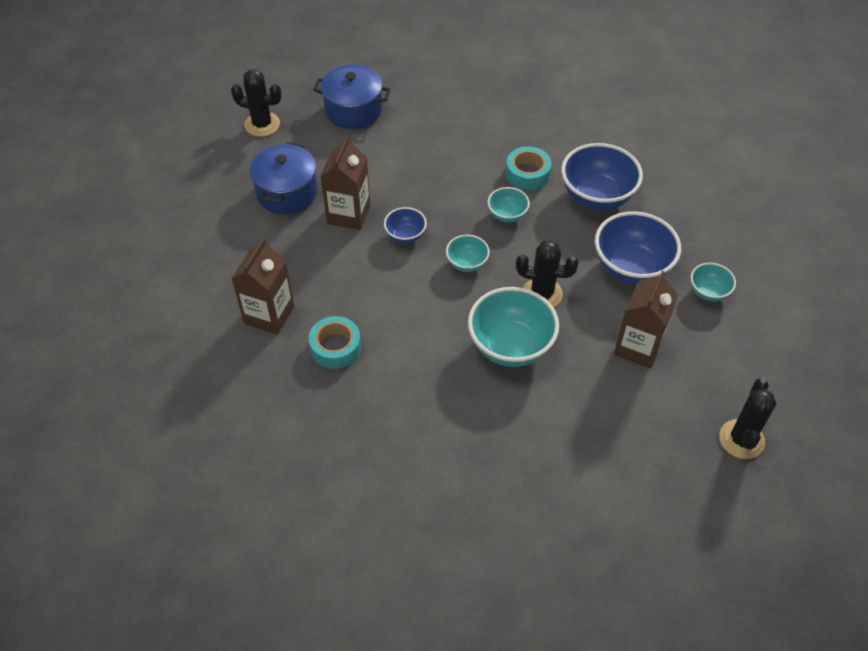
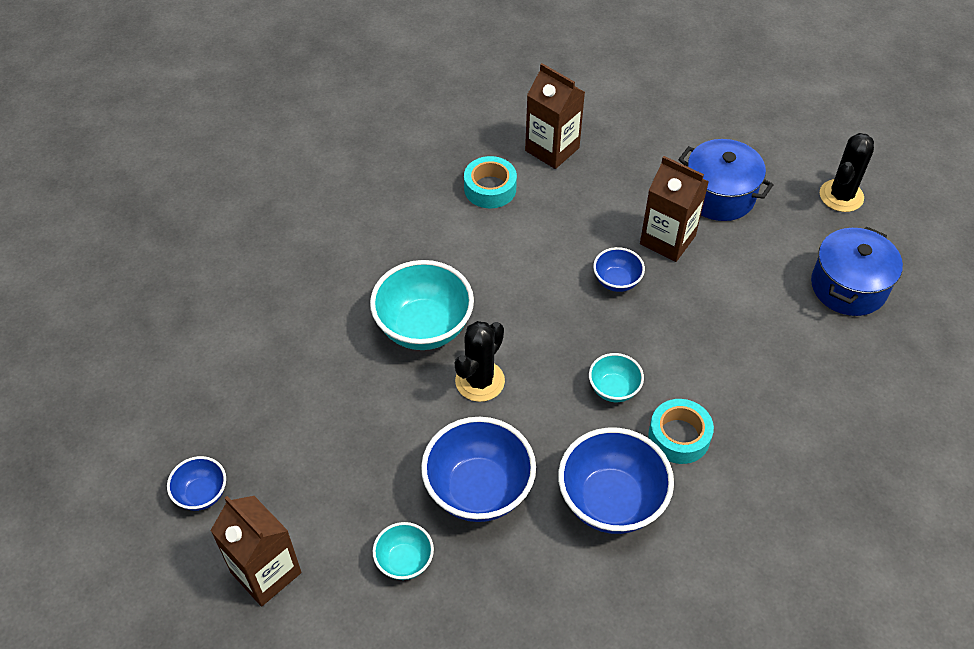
camera: 110 degrees right, 0 degrees up
turquoise bowl [446,235,490,272] -> none
brown carton [614,271,678,368] -> brown carton moved to [210,496,302,606]
black cactus [719,378,776,459] -> blue bowl [167,456,226,511]

